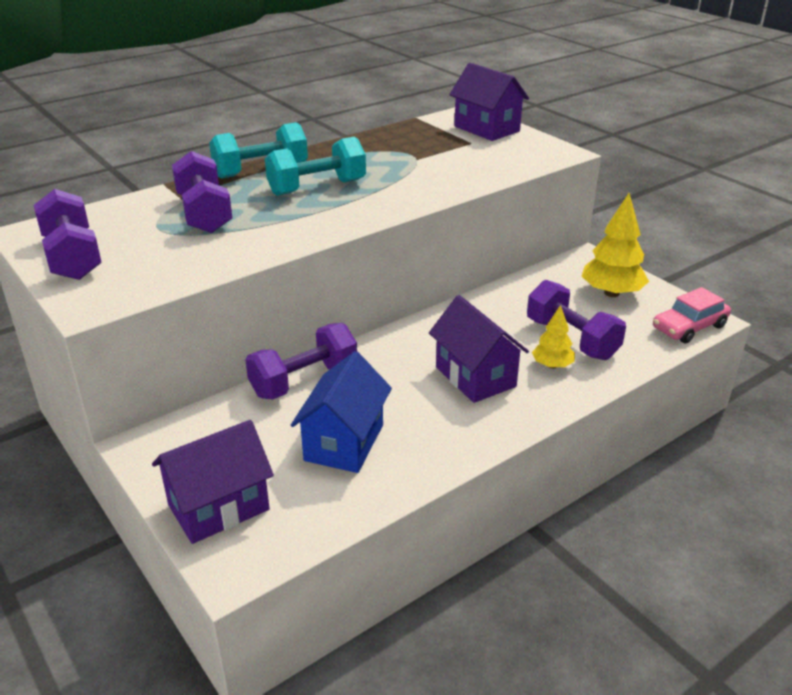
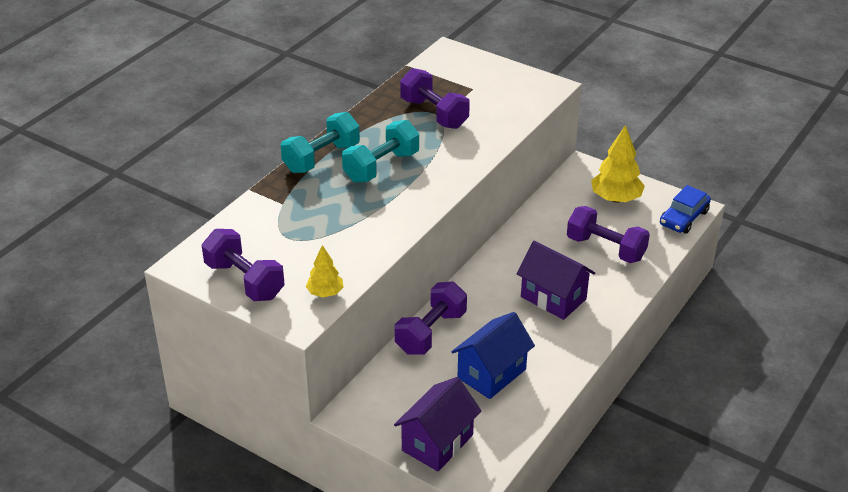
camera: 20 degrees left, 5 degrees up
purple dumbbell [172,151,232,233] -> purple dumbbell moved to [400,68,470,129]
blue house [291,351,392,473] -> blue house turned 45 degrees clockwise [451,312,535,399]
purple house [449,63,529,141] -> none
yellow tree [532,305,575,369] -> yellow tree moved to [306,245,343,297]
pink car [653,287,731,343] -> blue car [660,185,711,233]

